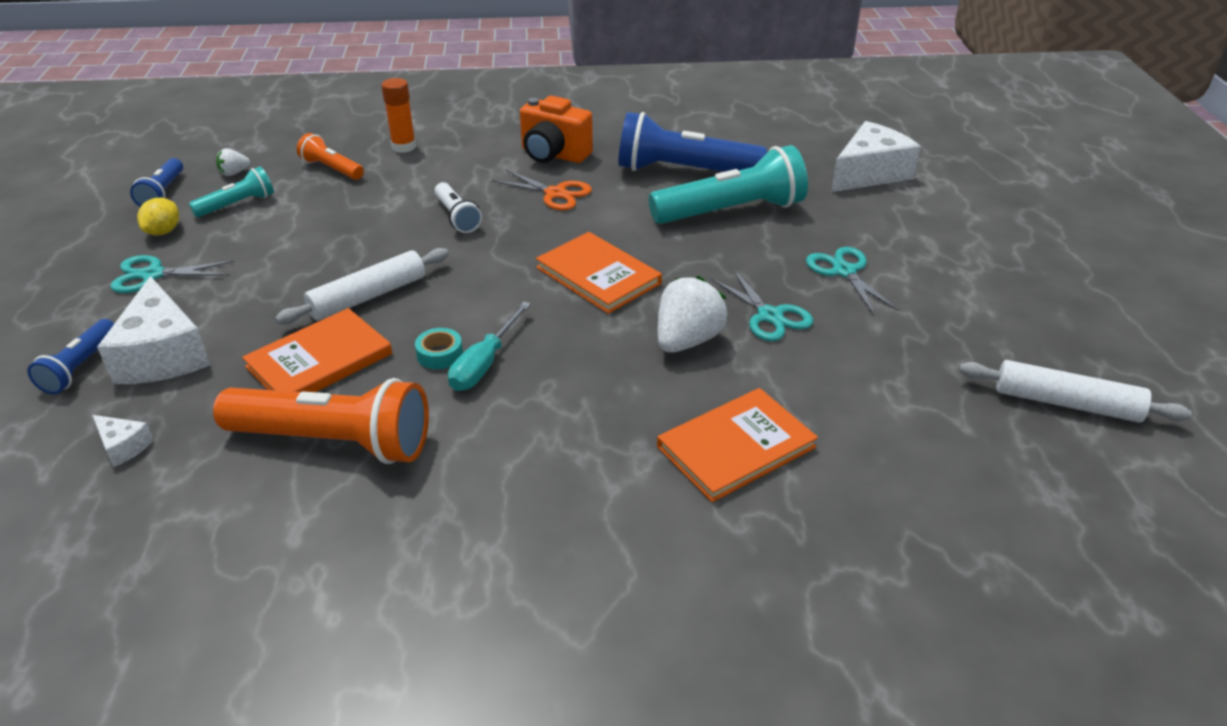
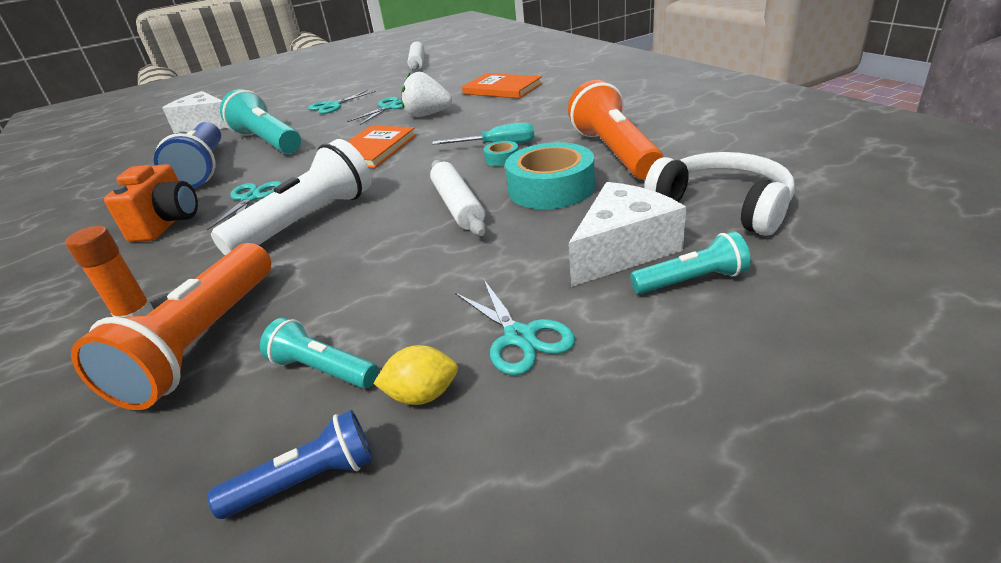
camera: 110 degrees left, 5 degrees down
blue flashlight [27,319,114,394] -> turquoise flashlight [630,231,751,294]
white cheese [92,415,154,467] -> white headphones [644,152,794,236]
white strawberry [216,148,250,176] -> none
orange book [242,308,392,392] -> turquoise tape [505,142,595,209]
white rolling pin [275,248,449,325] -> white rolling pin turned 45 degrees clockwise [430,160,486,236]
orange flashlight [297,133,364,180] -> orange flashlight [71,243,271,410], size x1.92
white flashlight [434,182,482,233] -> white flashlight [211,139,371,255], size x1.92
orange scissors [492,169,592,211] -> turquoise scissors [207,181,282,230]

